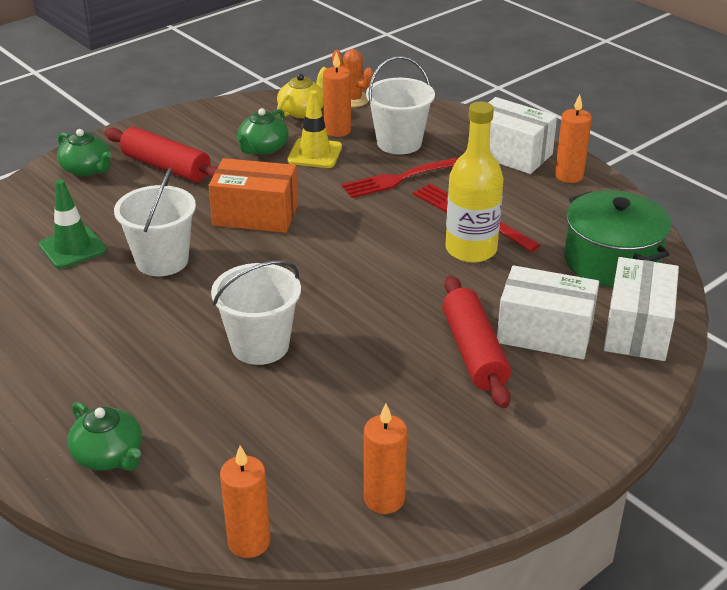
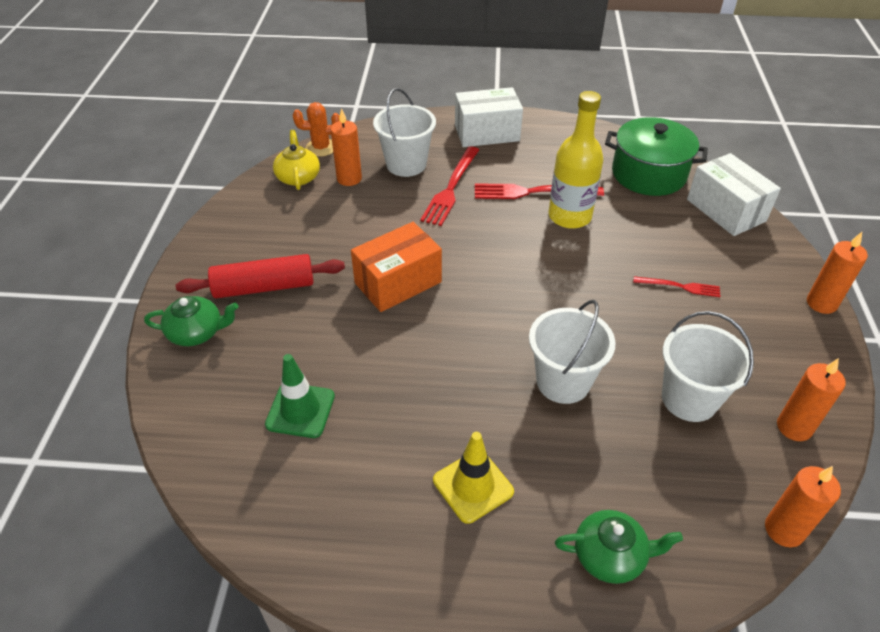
camera: 45 degrees left, 10 degrees up
white bucket [114,167,196,276] -> white bucket moved to [662,311,754,422]
green teapot [236,108,289,155] -> none
yellow traffic cone [287,90,342,168] -> yellow traffic cone moved to [433,432,514,524]
red rolling pin [442,276,511,408] -> red fork [633,276,721,297]
white box [497,265,599,359] -> none
orange candle [555,94,592,183] -> orange candle moved to [807,232,868,314]

